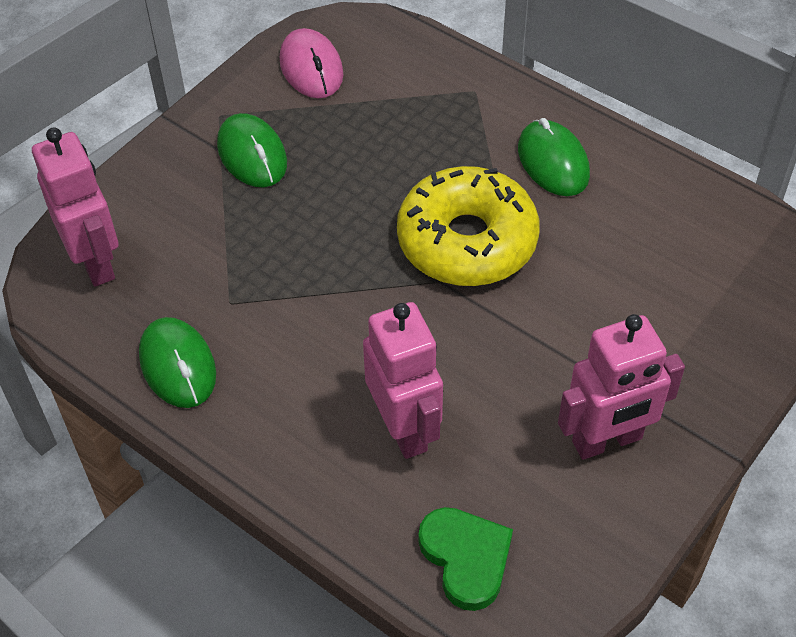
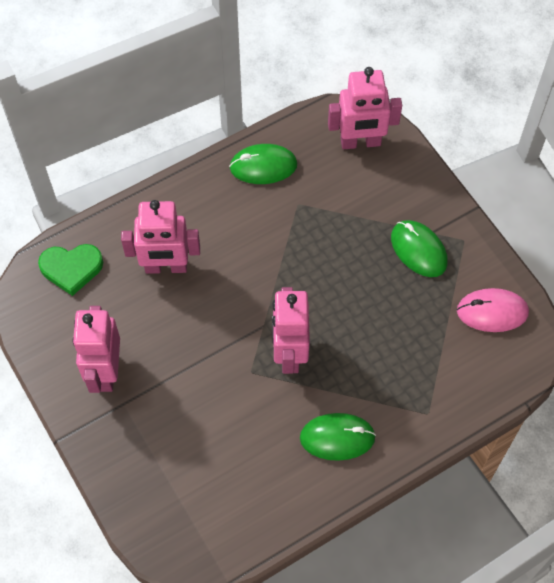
camera: 110 degrees right, 10 degrees up
green mouse [217,113,287,187] -> green mouse turned 60 degrees clockwise [391,220,448,277]
yellow donut [397,166,540,286] -> pink robot [272,287,310,374]

